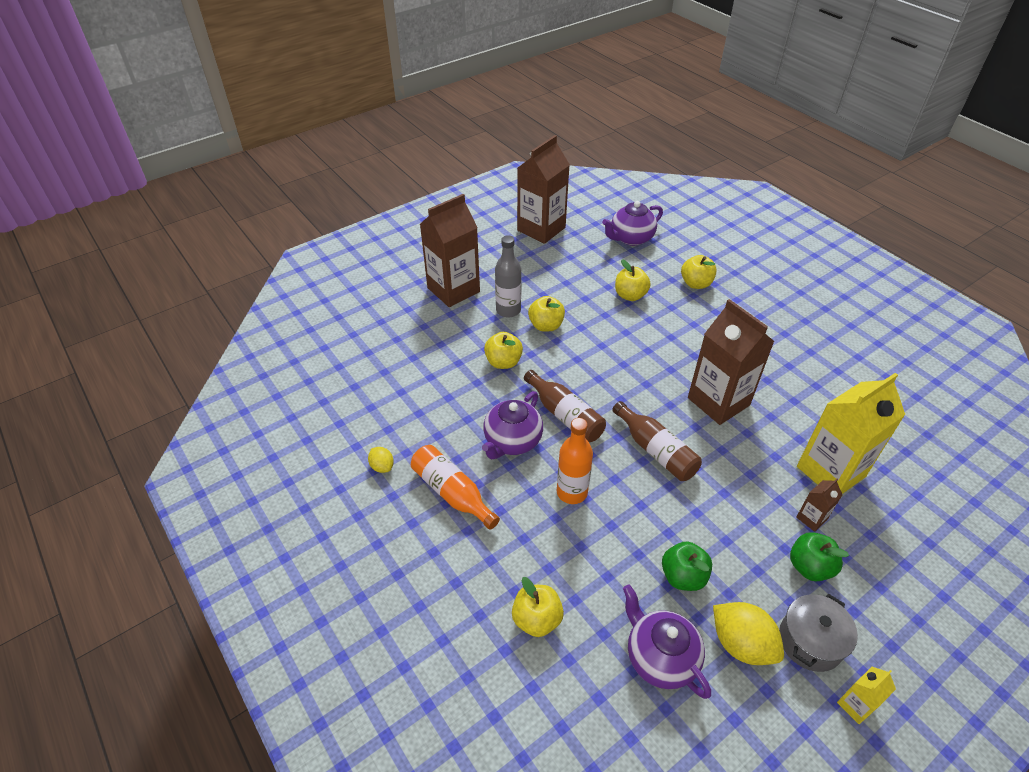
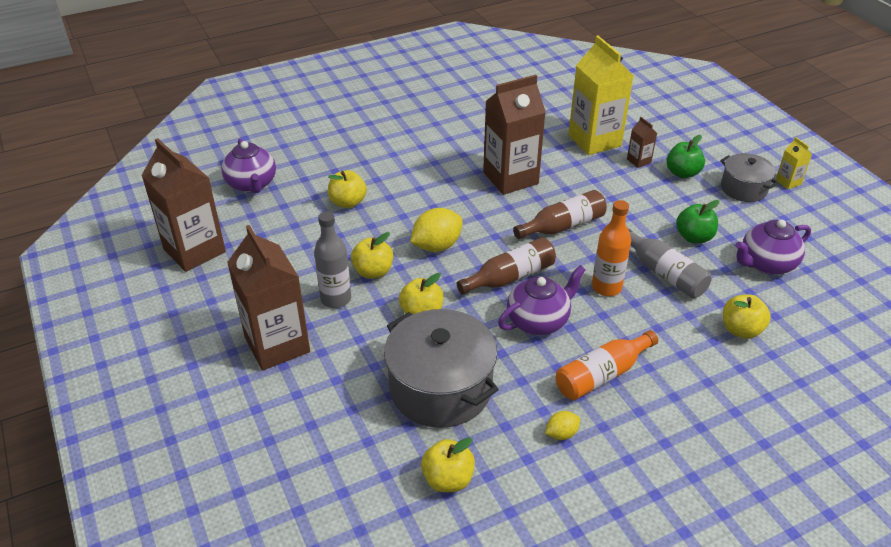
camera: 80 degrees left, 5 degrees down
purple teapot [482,391,543,459] -> purple teapot turned 75 degrees counterclockwise [498,265,586,335]
yellow apple [681,255,717,289] -> yellow apple moved to [421,438,475,492]
yellow lemon [713,602,784,665] -> yellow lemon moved to [410,208,463,252]
none -> grey pot [384,309,499,428]
none -> grey bottle [628,228,711,298]

